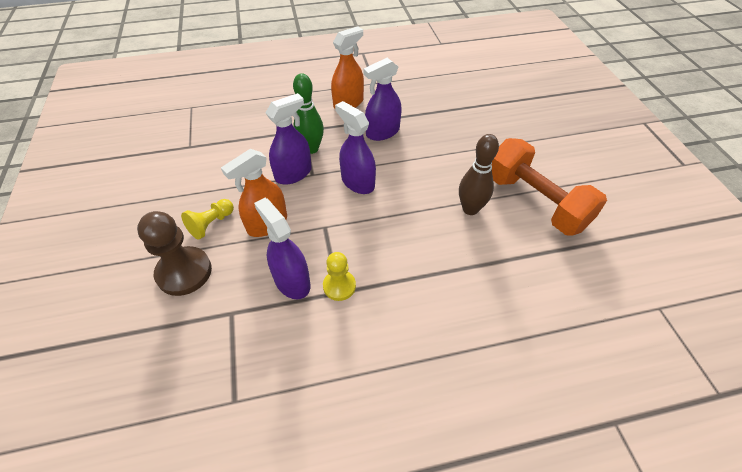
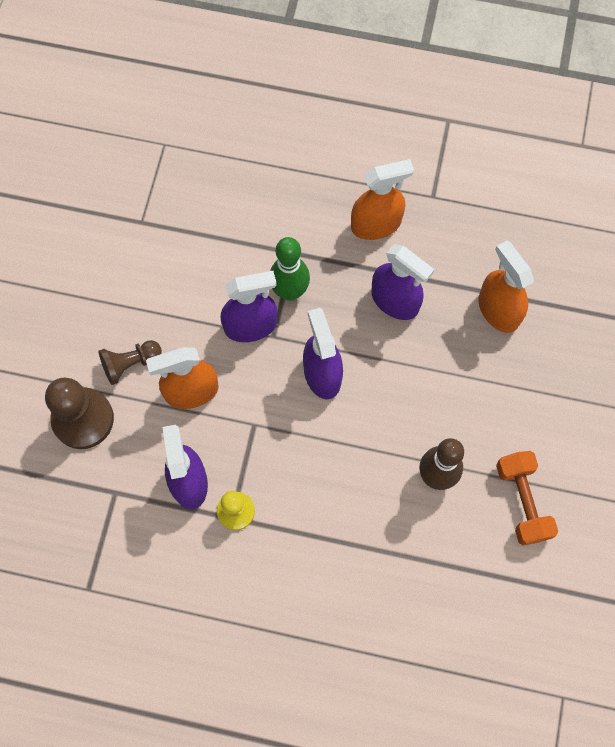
camera: 25 degrees right, 20 degrees up
yellow pawn [181,199,234,240] -> brown pawn [98,340,162,385]
purple spray bottle [363,58,402,141] -> purple spray bottle turned 135 degrees counterclockwise [371,244,434,320]
orange dumbbell [492,138,607,235] -> orange dumbbell [496,451,558,545], size x0.61
none -> orange spray bottle [479,240,534,333]

